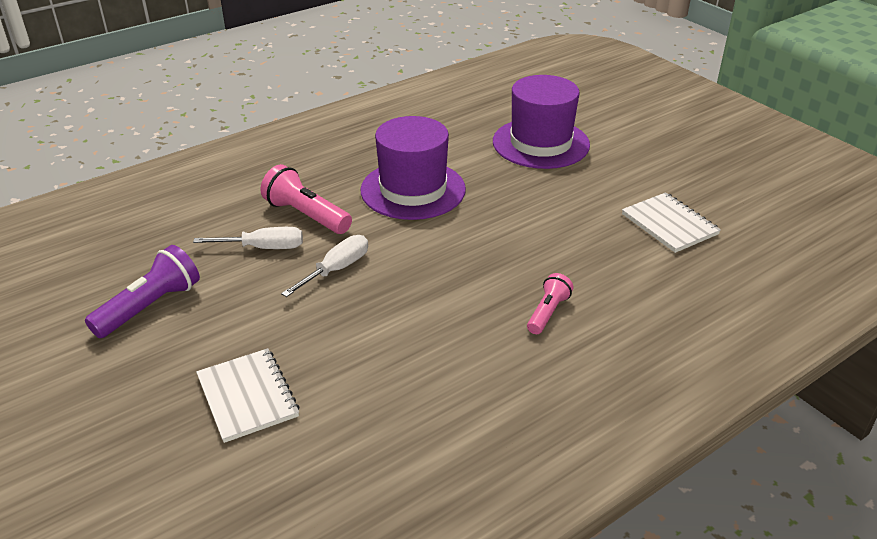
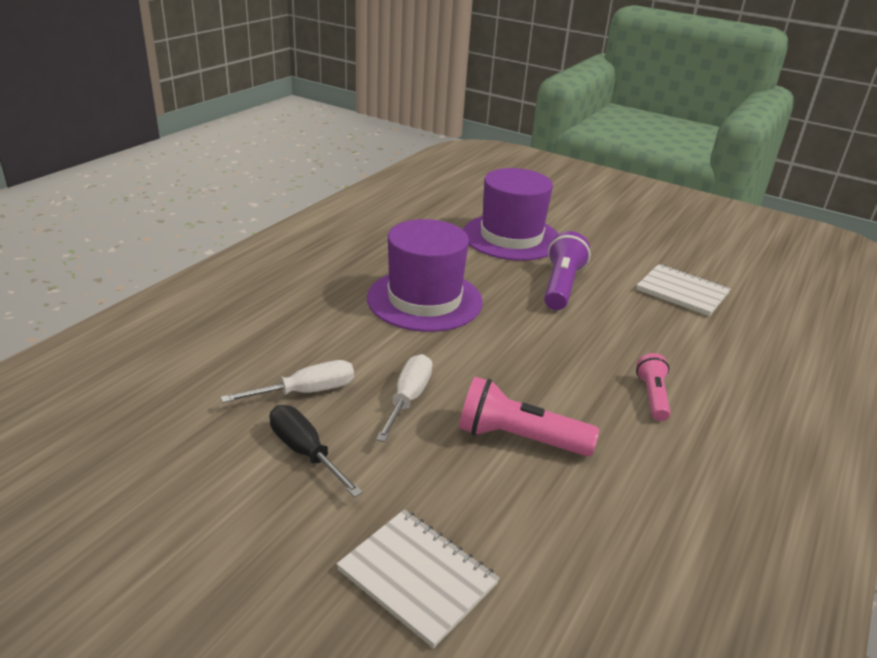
camera: 25 degrees left, 5 degrees down
purple flashlight [85,245,200,338] -> purple flashlight moved to [544,231,590,310]
pink flashlight [260,164,352,234] -> pink flashlight moved to [459,377,599,456]
none -> black screwdriver [269,405,363,497]

